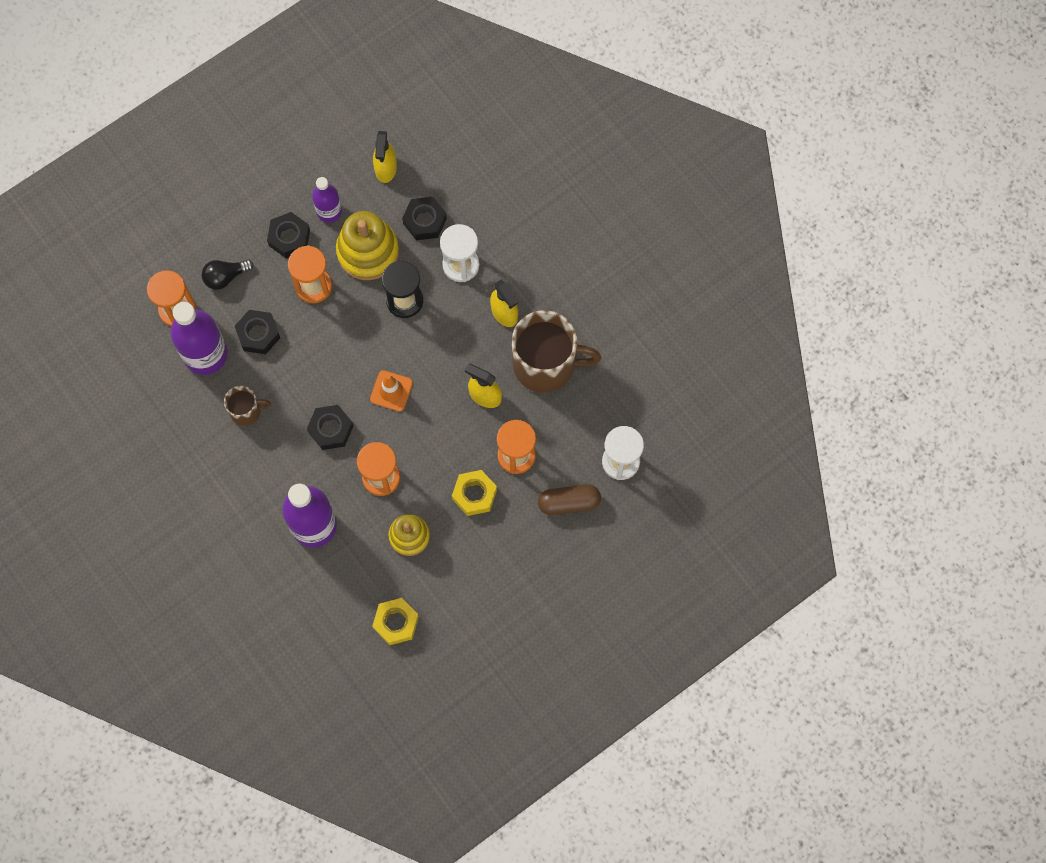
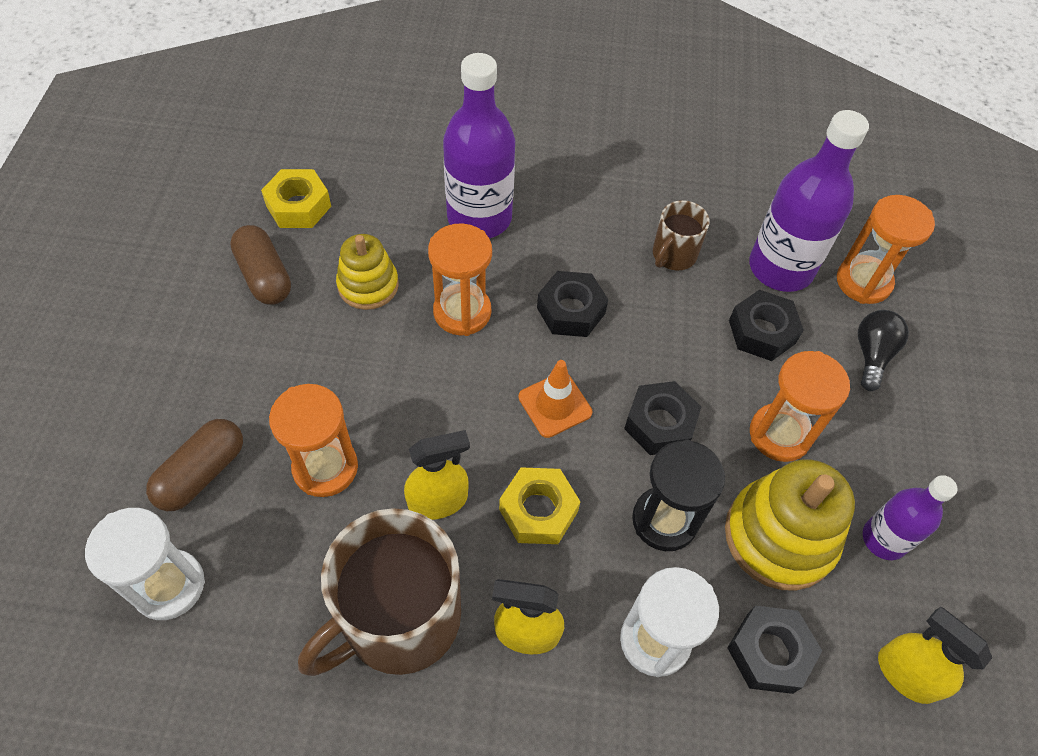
camera: 130 degrees right, 15 degrees down
black nut [267,212,310,258] -> black nut moved to [624,381,701,455]
yellow nut [452,470,497,516] -> yellow nut moved to [499,467,581,544]
none -> brown capsule [230,225,291,305]

